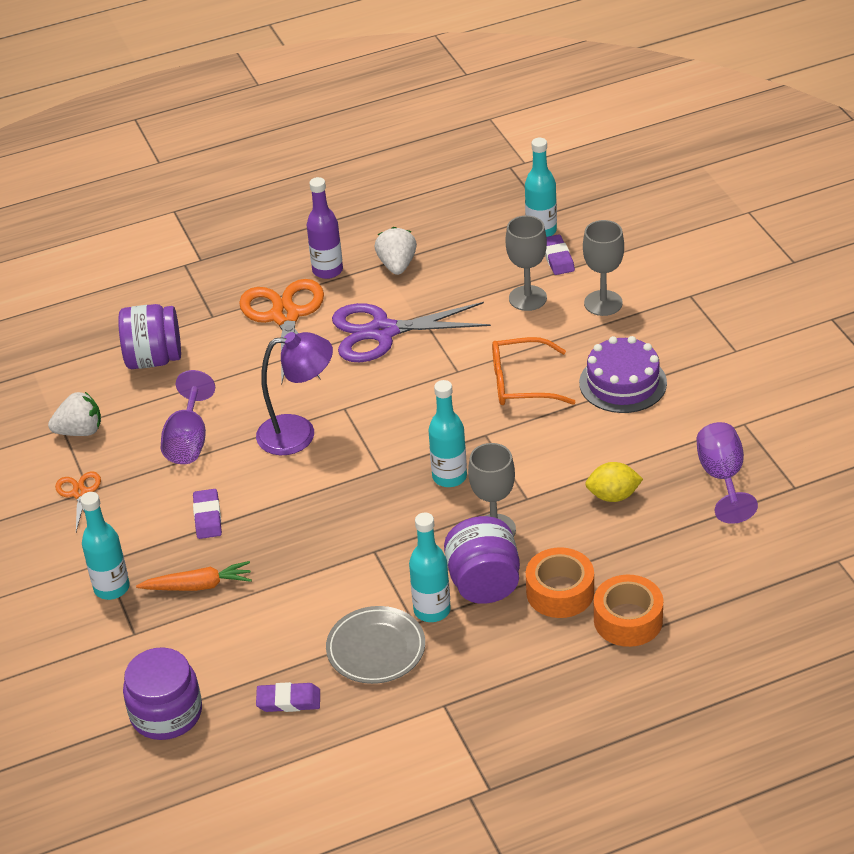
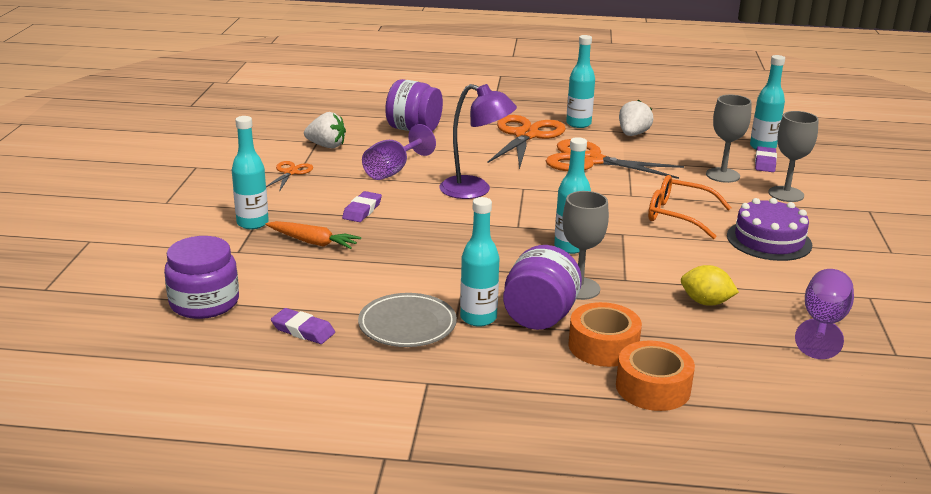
camera: 25 degrees right, 15 degrees down
purple bottle [307,177,343,279] -> turquoise bottle [566,35,595,128]
purple scissors [332,302,491,362] -> orange scissors [546,139,684,179]

